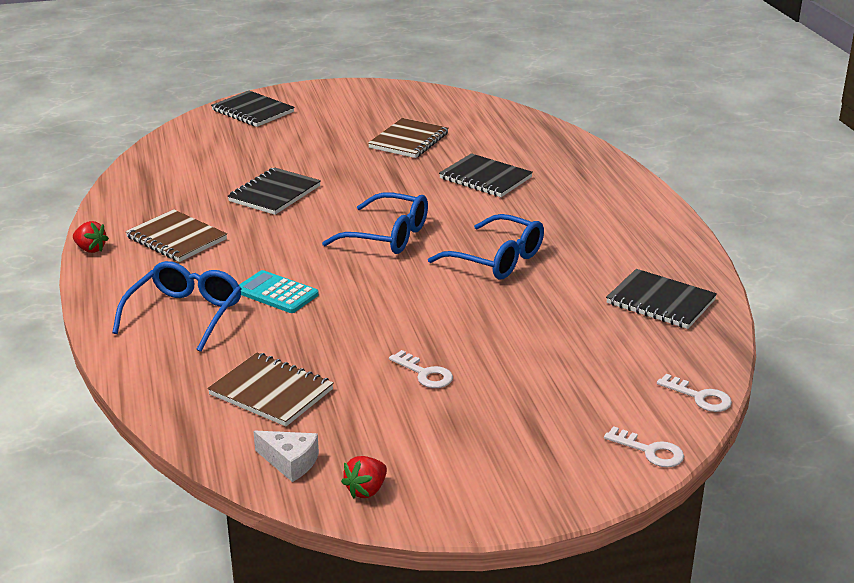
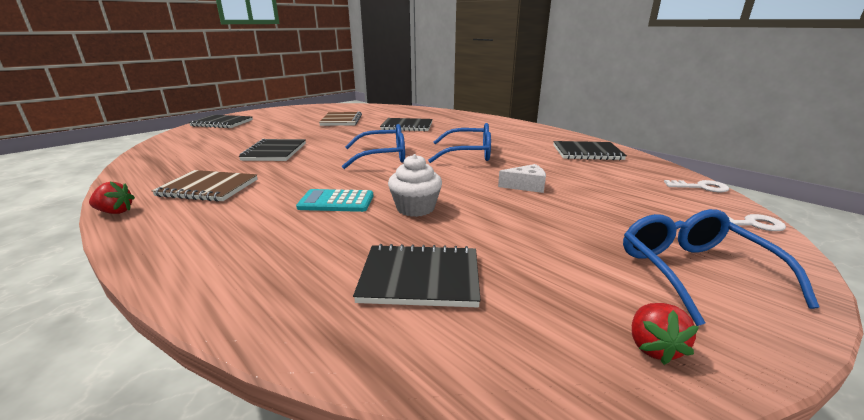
camera: 30 degrees left, 5 degrees down
blue glasses [112,261,241,352] -> blue glasses moved to [623,209,819,326]
brown notebook [208,353,334,426] -> black notebook [353,244,481,307]
white cheese [253,431,319,482] -> white cheese moved to [498,164,546,193]
white key [389,350,453,388] -> none
none -> white cupcake [388,154,442,217]

